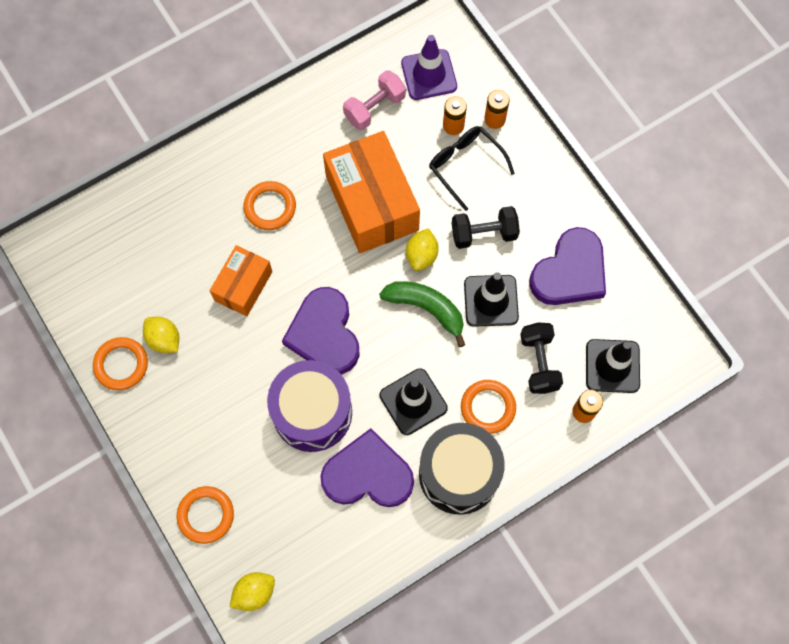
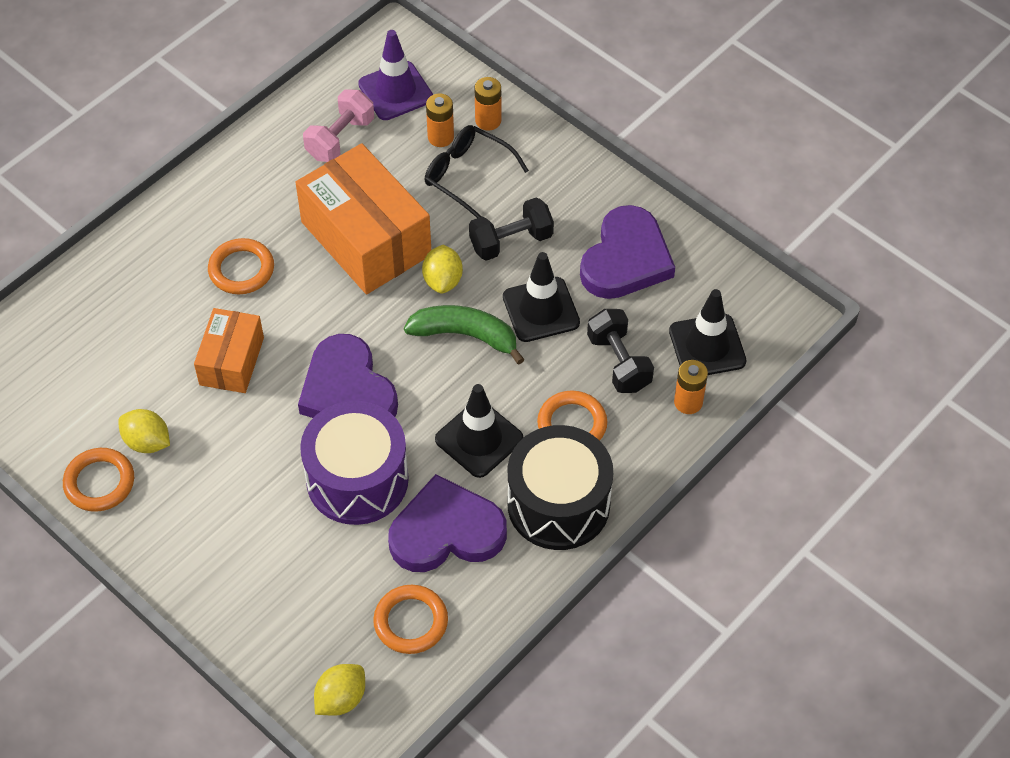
camera: 15 degrees left, 15 degrees down
orange ring [177,486,234,544] -> orange ring moved to [373,585,448,654]

